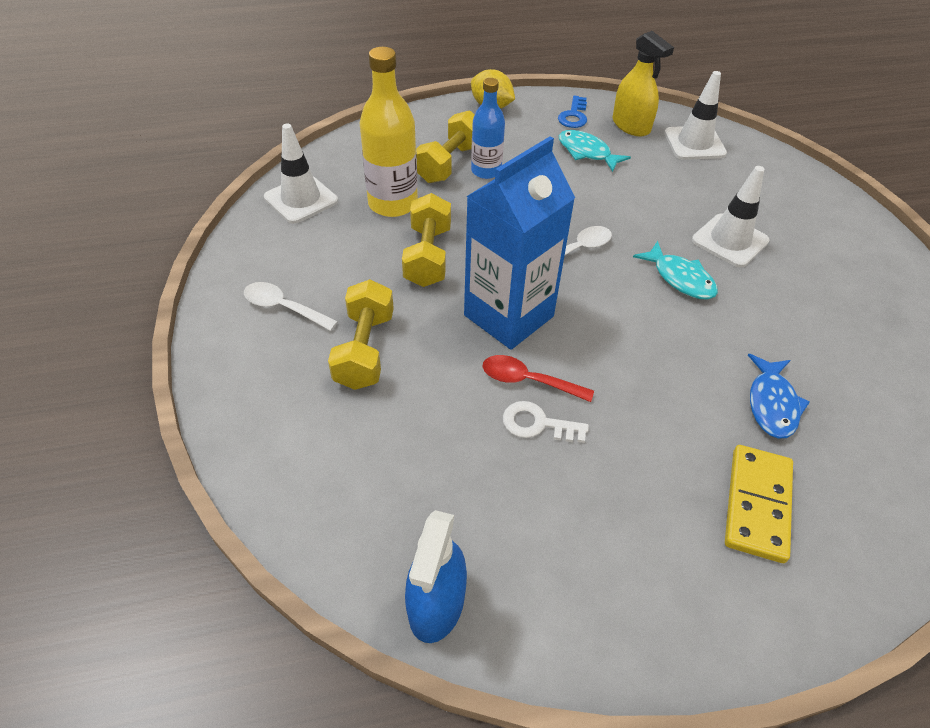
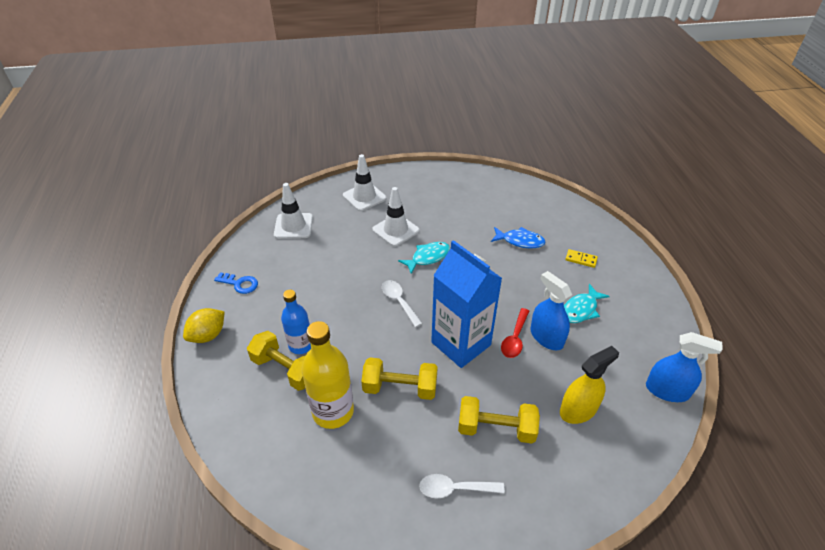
camera: 85 degrees left, 5 degrees down
white spoon [244,282,338,331] -> white spoon turned 60 degrees clockwise [419,474,505,499]
white traffic cone [264,124,338,224] -> white traffic cone moved to [343,154,386,211]
white key [503,401,589,443] -> blue spray bottle [530,271,572,350]
turquoise fish [559,130,631,172] -> turquoise fish moved to [564,284,610,323]
yellow spray bottle [613,31,674,136] -> yellow spray bottle moved to [560,346,619,424]
yellow domino [725,445,793,563] -> yellow domino [565,249,598,268], size x0.54

